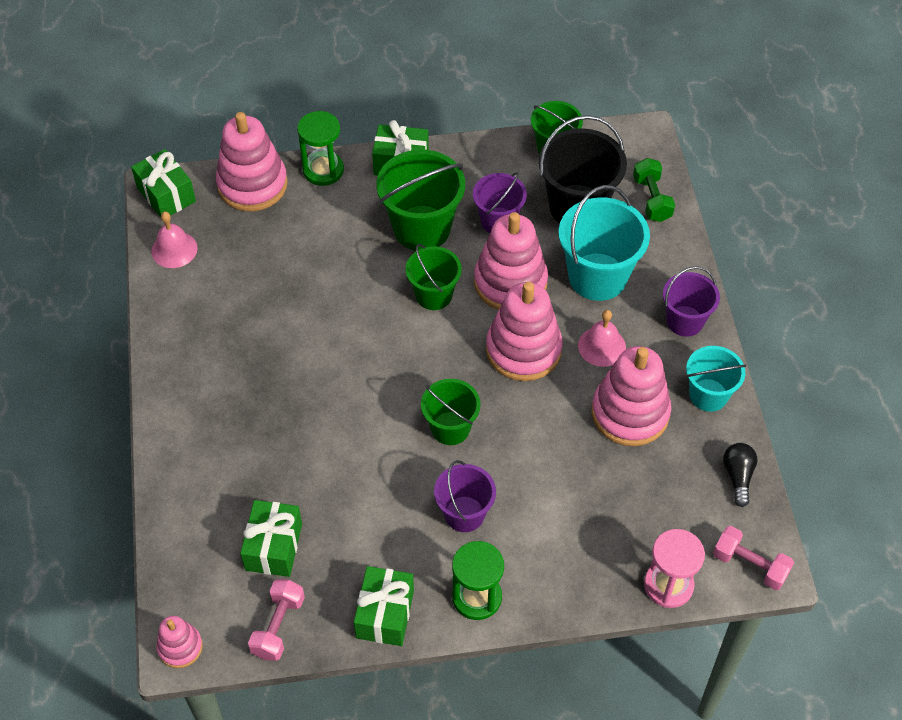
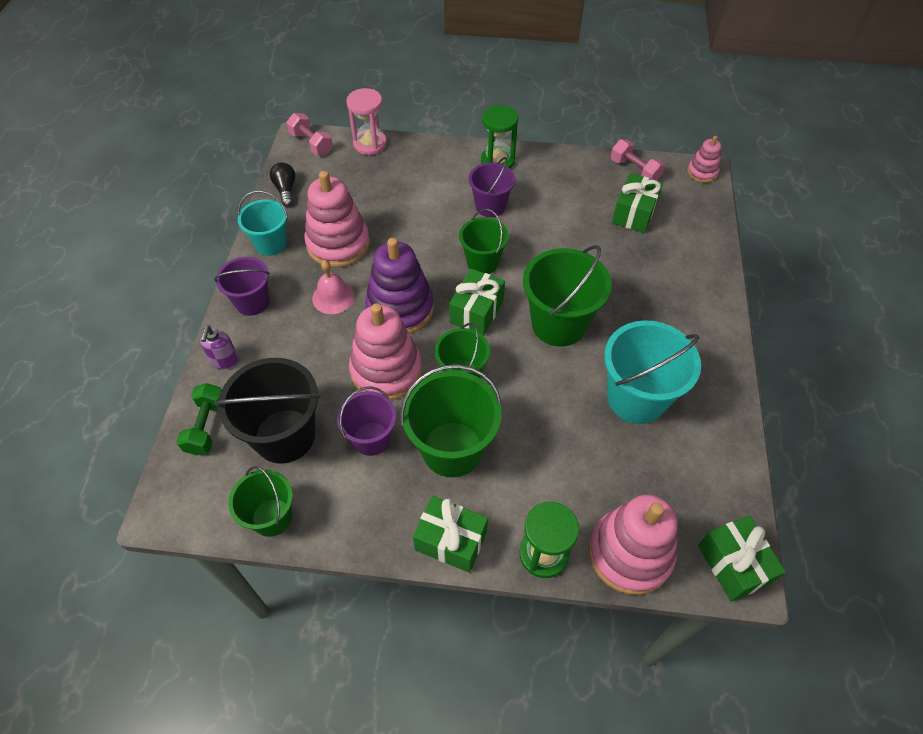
camera: 165 degrees left, 0 degrees up
pink bell [151,212,198,268] -> none
pink dumbbell [248,579,305,661] -> pink dumbbell turned 75 degrees counterclockwise [611,139,665,181]
green gift [354,566,414,646] -> green gift moved to [449,269,505,336]
pink stacking toy [486,282,562,381] -> purple stacking toy [365,238,434,334]
turquoise bucket [558,185,650,301] -> turquoise bucket moved to [604,320,701,424]
black light bulb [723,443,758,507] -> black light bulb turned 150 degrees clockwise [270,162,296,207]
none -> purple soap dispenser [200,325,239,369]
none -> green bucket [523,245,612,347]

